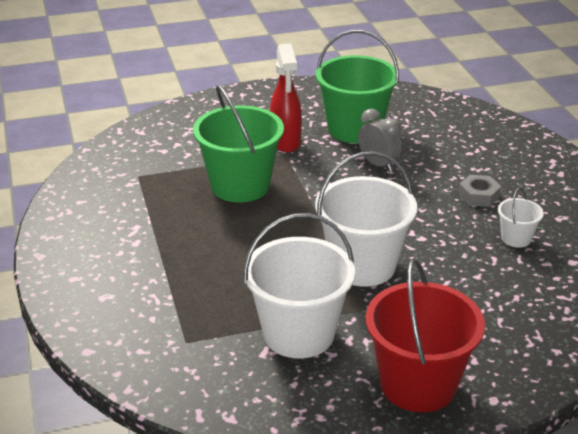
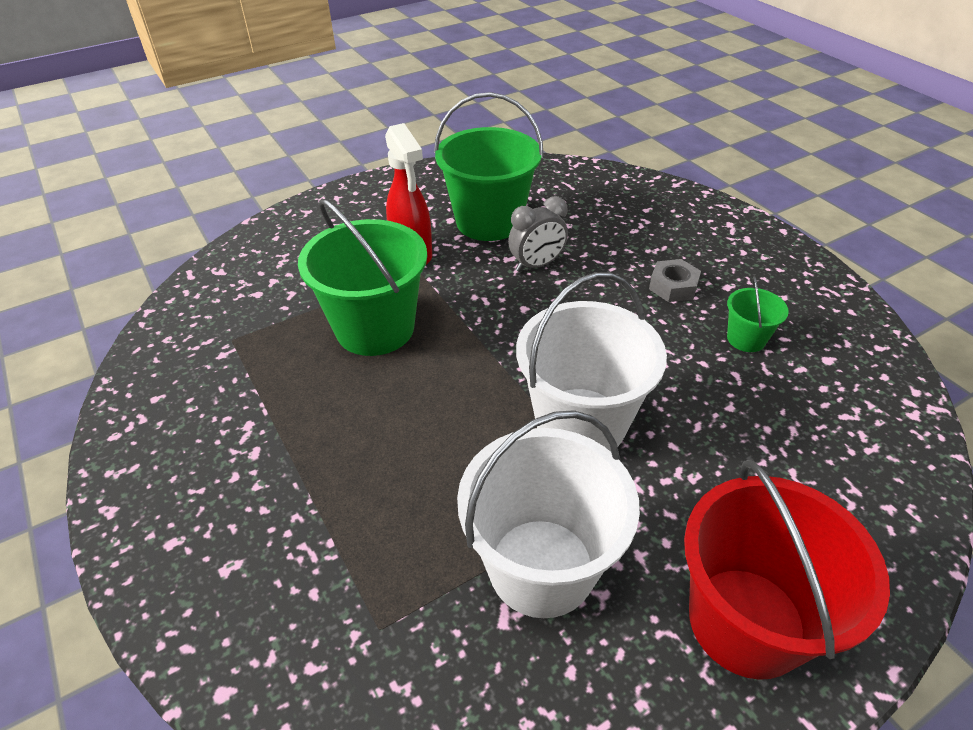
camera: 15 degrees left, 10 degrees up
grey clock [358,108,402,172] -> grey clock turned 120 degrees clockwise [508,196,568,272]
white bucket [498,187,544,248] -> green bucket [727,276,789,352]

